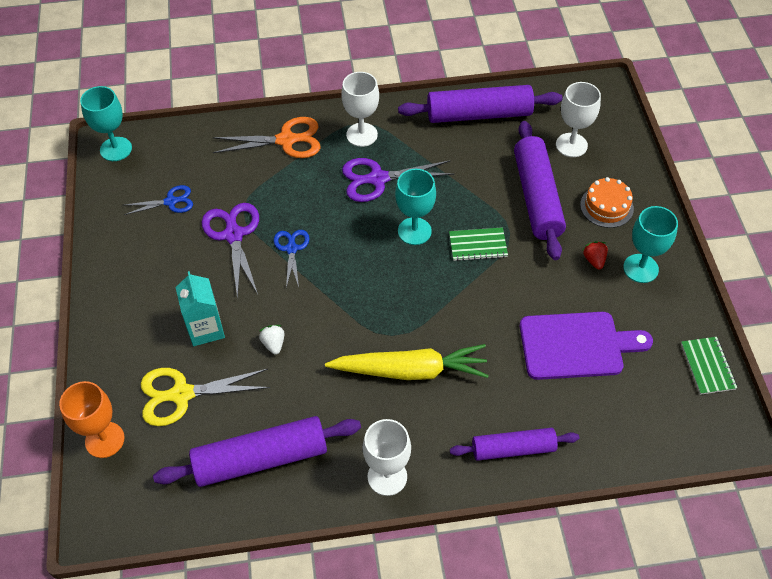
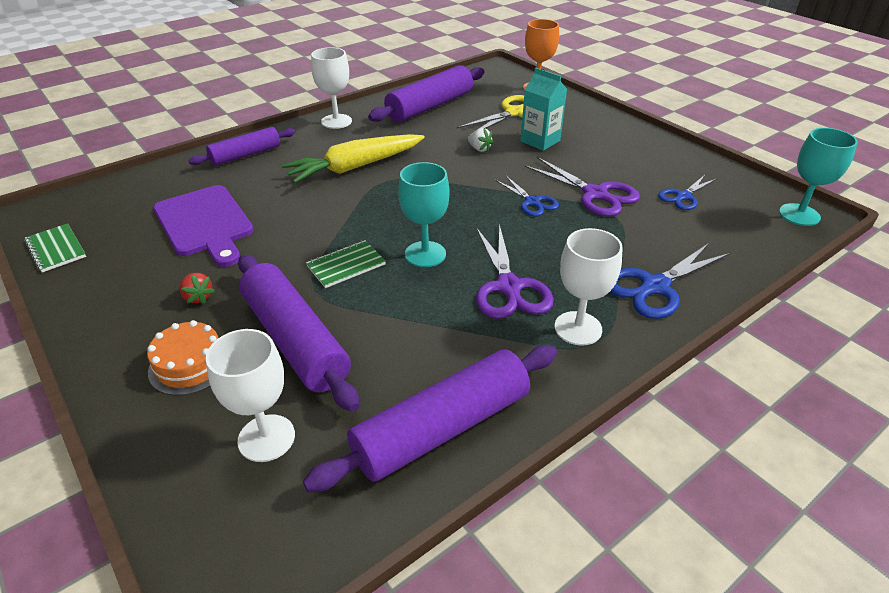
camera: 150 degrees right, 15 degrees down
orange scissors [212,117,321,158] -> blue scissors [610,243,730,319]
purple scissors [342,158,455,202] -> purple scissors turned 120 degrees clockwise [476,224,554,319]
purple cutting board [520,312,653,380] -> purple cutting board turned 90 degrees counterclockwise [153,185,254,267]
turquoise goblet [623,206,678,283] -> none

